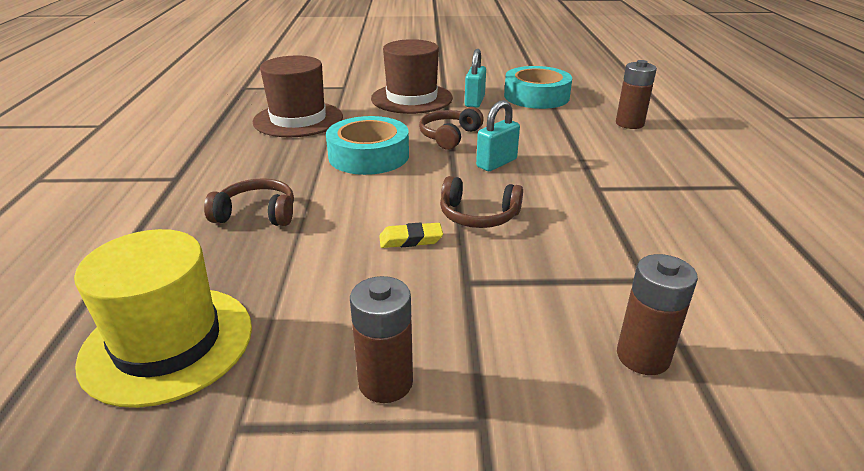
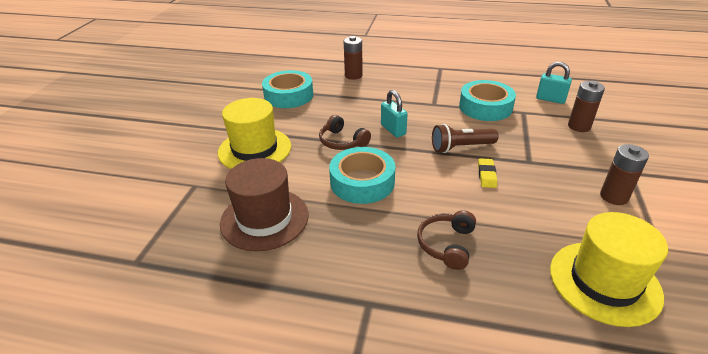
camera: 75 degrees left, 5 degrees up
brown hat [371,39,453,114] -> yellow hat [218,98,291,169]
brown headphones [440,176,523,228] -> brown flashlight [432,124,498,153]
turquoise padlock [465,49,486,108] -> turquoise padlock moved to [536,62,572,104]
none -> turquoise tape [459,80,516,121]

